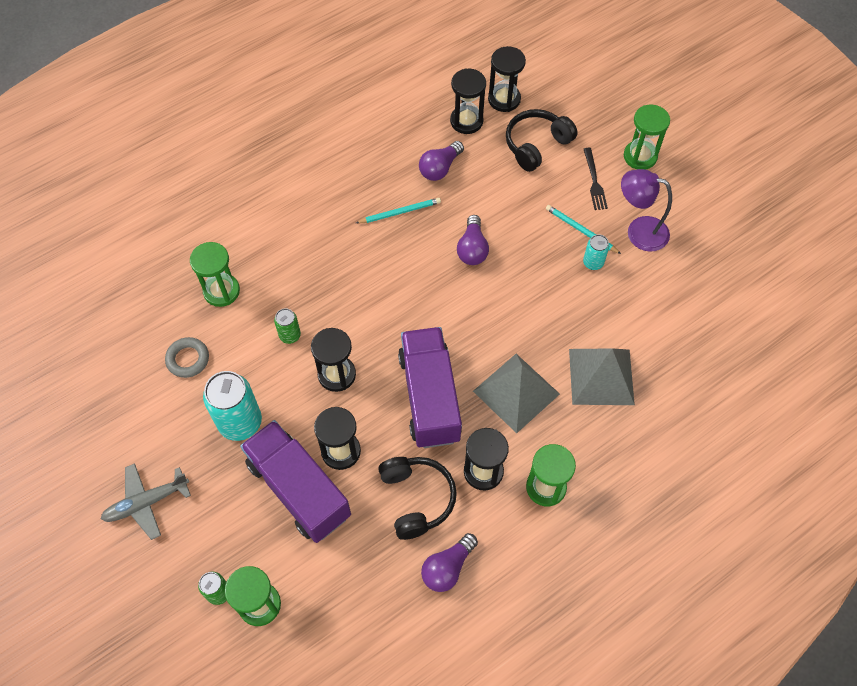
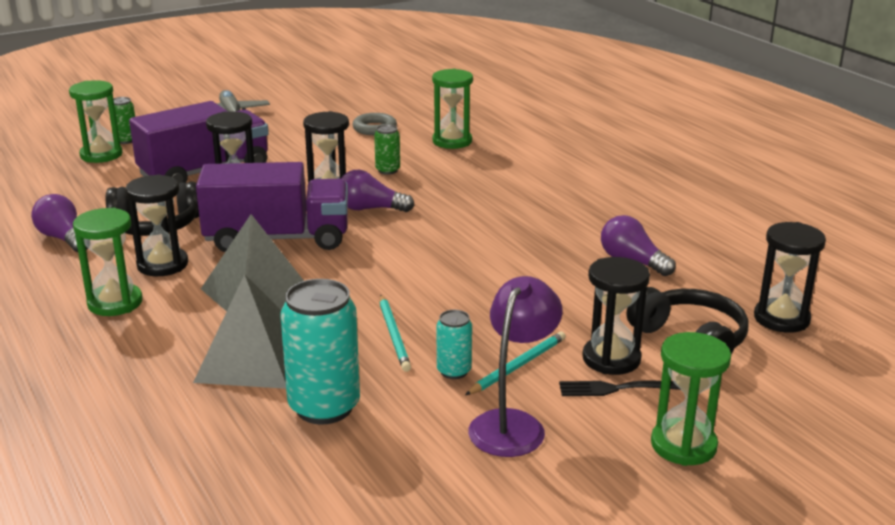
camera: 95 degrees right, 35 degrees down
turquoise can [203,371,262,441] -> turquoise can moved to [280,279,360,425]
turquoise pencil [356,198,441,223] -> turquoise pencil moved to [380,295,411,372]
black hourglass [450,68,486,134] -> black hourglass moved to [582,257,650,375]
purple light bulb [457,215,489,265] -> purple light bulb moved to [341,170,415,212]

